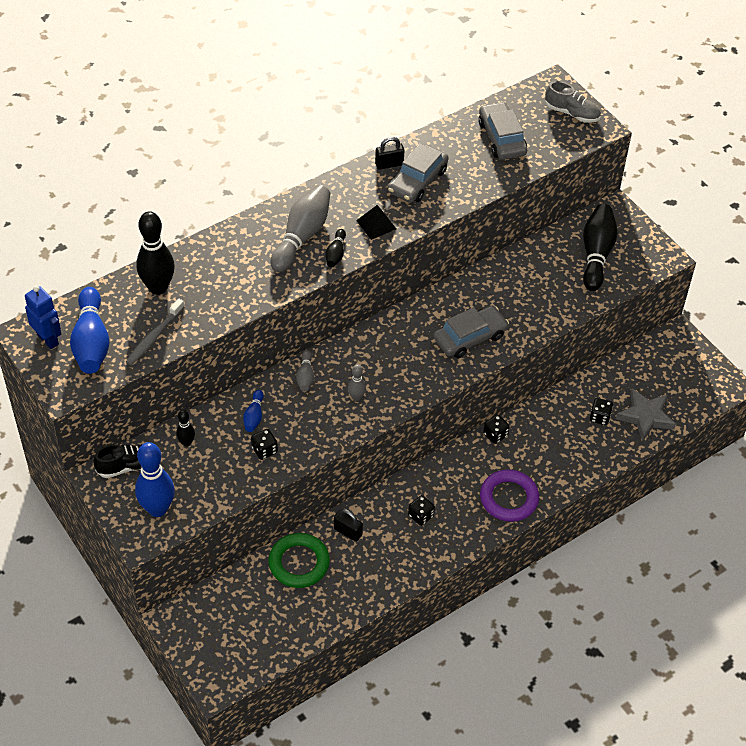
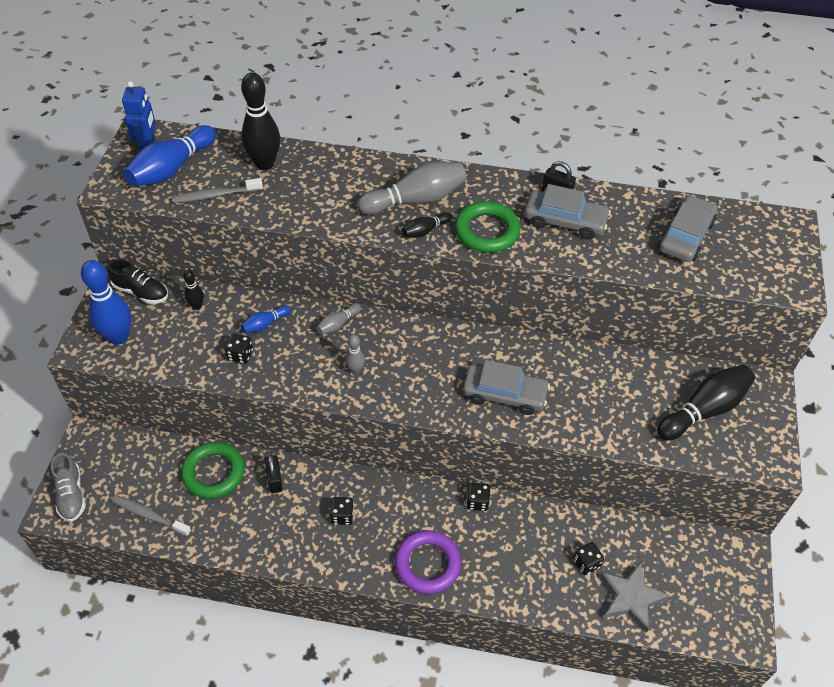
camera: 45 degrees right, 0 degrees up
black pyramid [356,205,396,240] -> green ring [455,201,520,253]
grey car [388,143,449,203] -> grey car turned 150 degrees counterclockwise [524,184,611,240]
grey shoe [545,81,601,123] -> grey shoe moved to [51,453,86,522]
none -> grey toothbrush [111,495,191,536]

